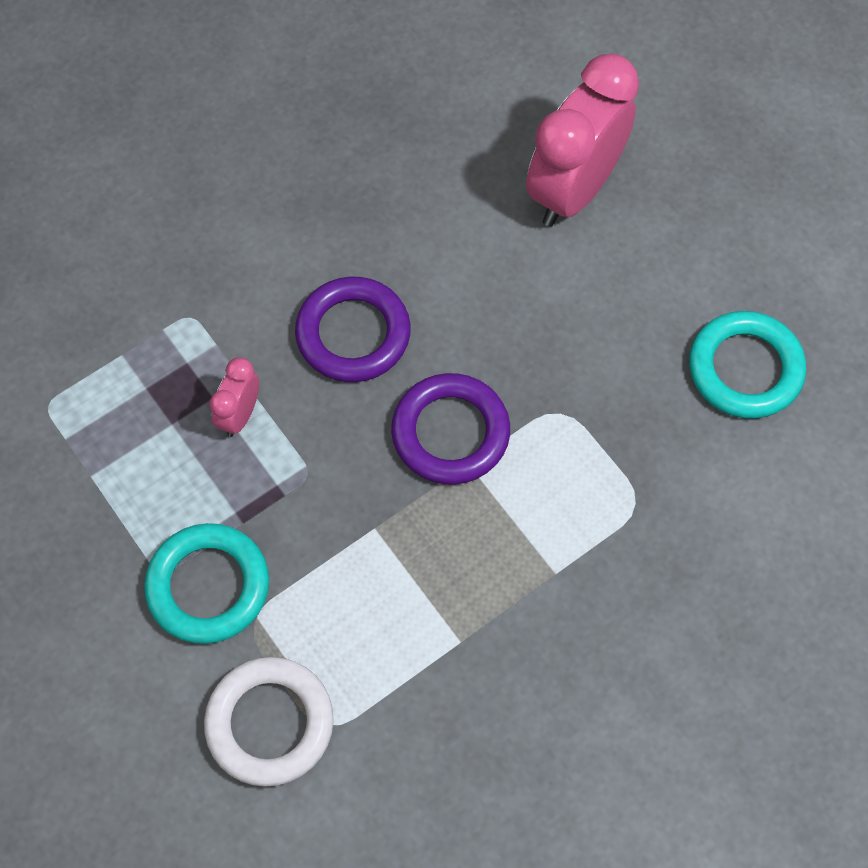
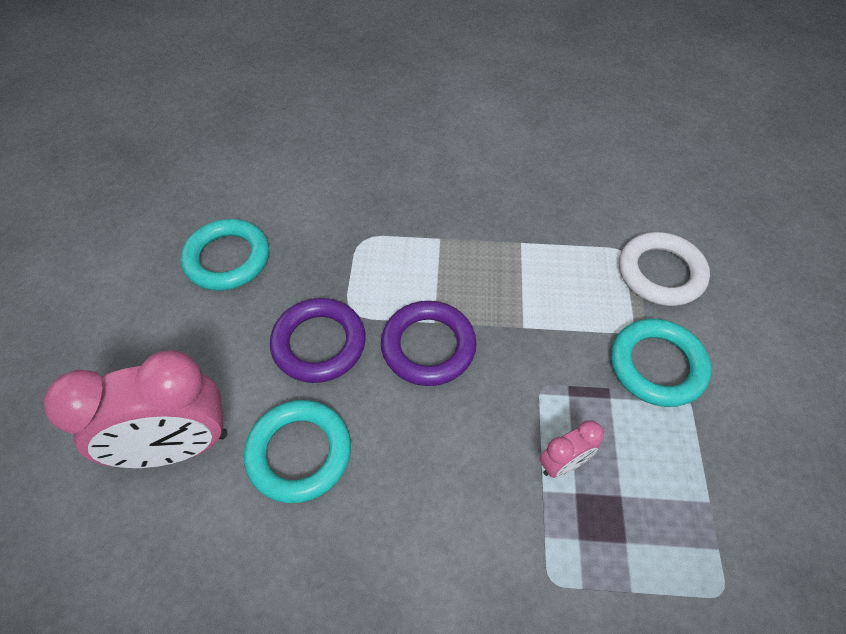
camera: 140 degrees left, 10 degrees down
purple ring [295,277,411,382] -> purple ring moved to [270,298,366,383]
none -> turquoise ring [244,400,351,503]

